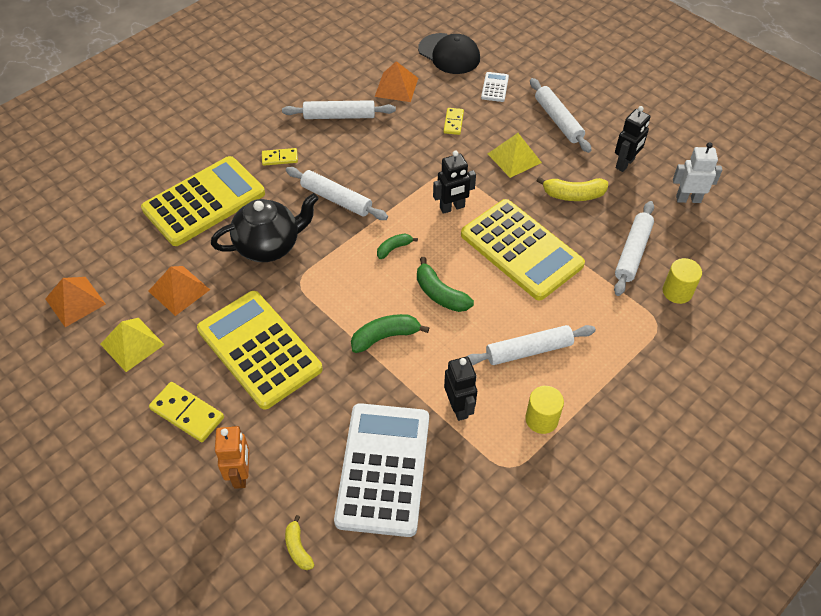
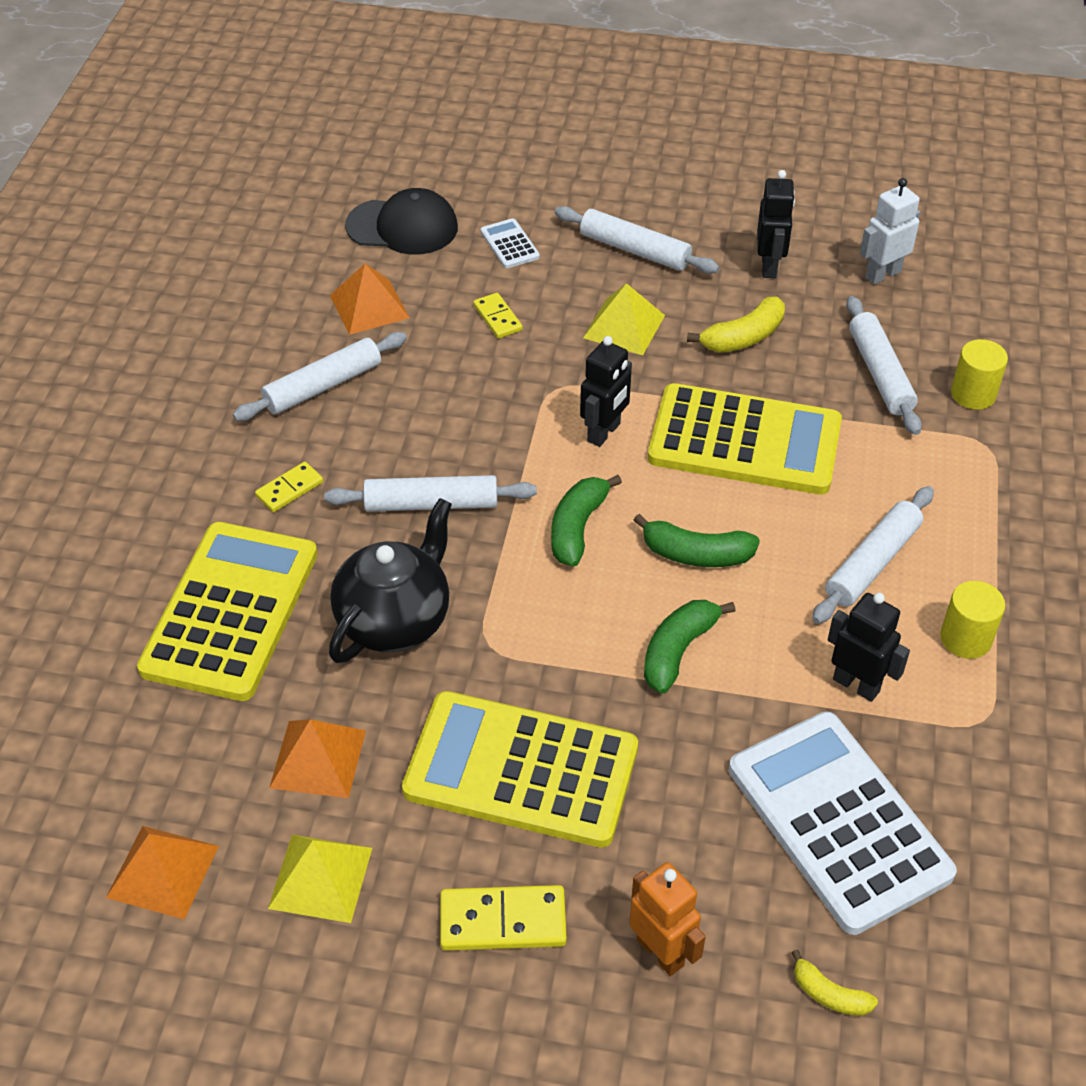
camera: 35 degrees left, 5 degrees down
green banana [377,234,418,259] -> green banana [551,475,622,567], size x1.62

